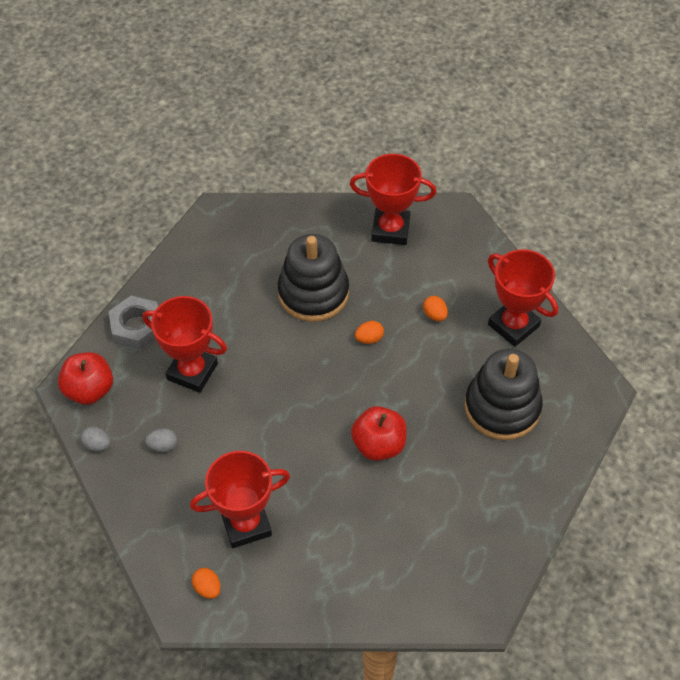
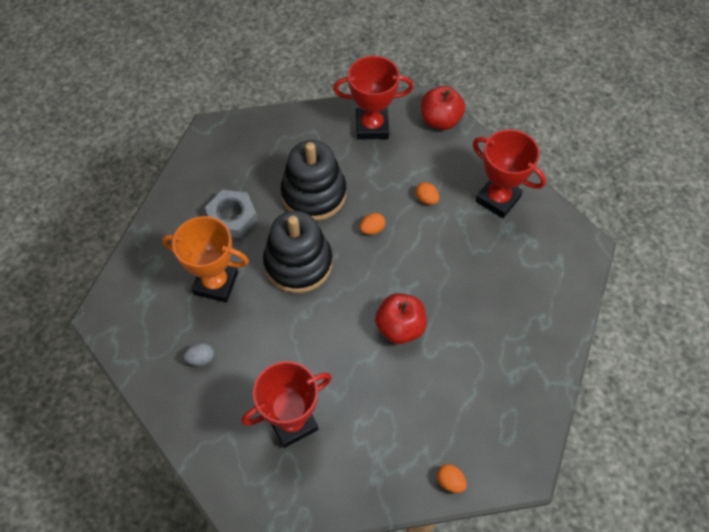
camera: 10 degrees left, 5 degrees up
red apple [58,352,113,405] -> red apple moved to [421,86,465,130]
grey egg [80,426,110,451] -> none
grey nut [108,296,158,350] -> grey nut moved to [205,190,258,238]
red trophy [142,296,227,393] -> orange trophy [162,216,249,303]
orange egg [192,568,221,599] -> orange egg moved to [437,464,467,493]
black stacking toy [465,349,543,440] -> black stacking toy moved to [263,211,332,293]

